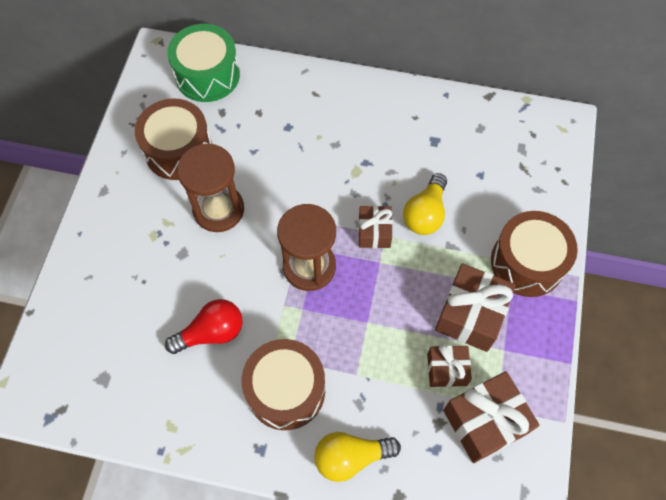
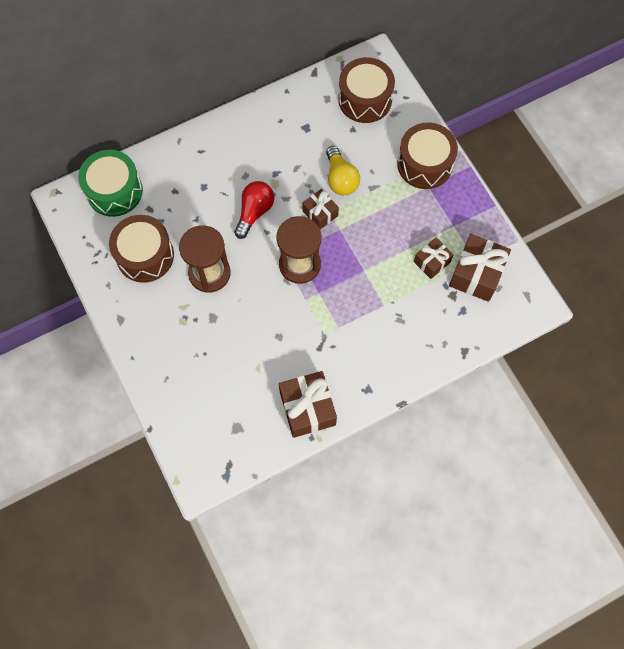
camera: 40 degrees left, 5 degrees up
red light bulb [165,299,243,354] -> red light bulb moved to [234,181,274,239]
brown drum [242,339,325,430] -> brown drum moved to [338,57,395,123]
yellow light bulb [314,432,401,482] -> none
brown gift [435,263,516,352] -> brown gift moved to [279,371,337,438]

